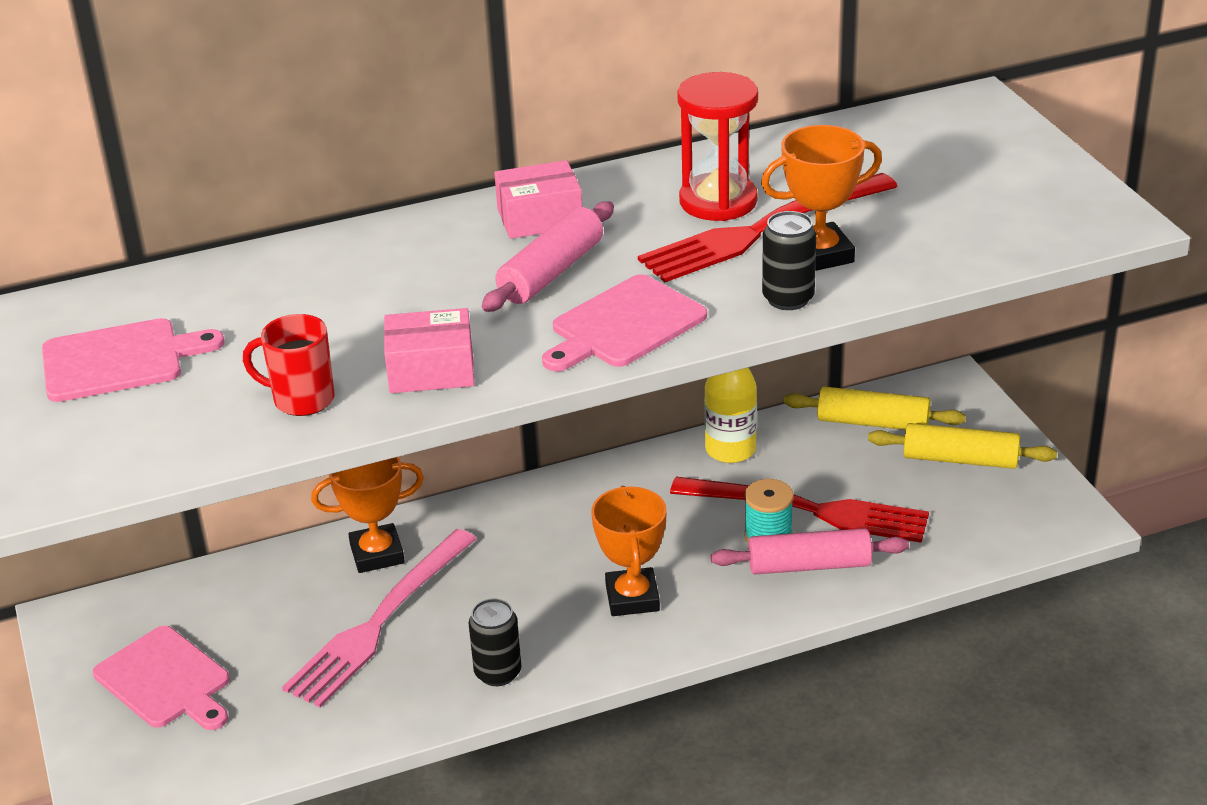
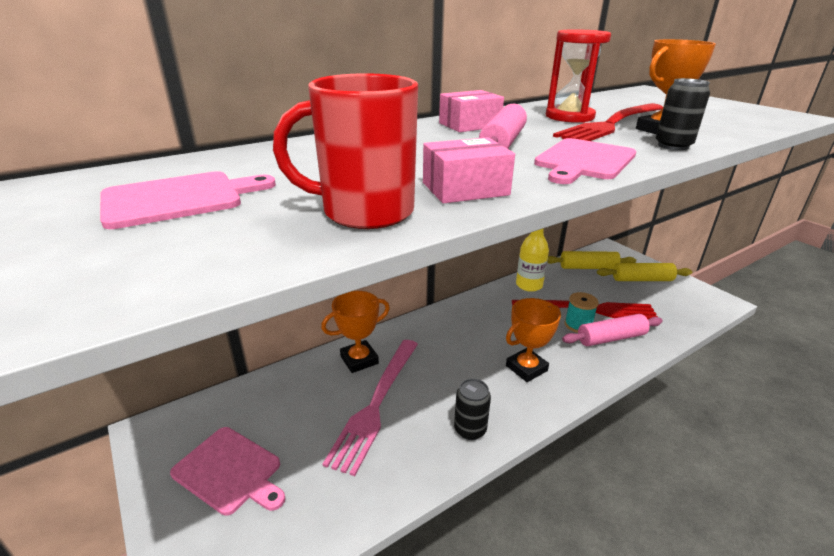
camera: 15 degrees left, 5 degrees down
red mug [243,314,335,416] -> red mug [273,73,418,229], size x1.58
orange trophy [591,486,667,616] -> orange trophy turned 75 degrees clockwise [506,298,561,382]

